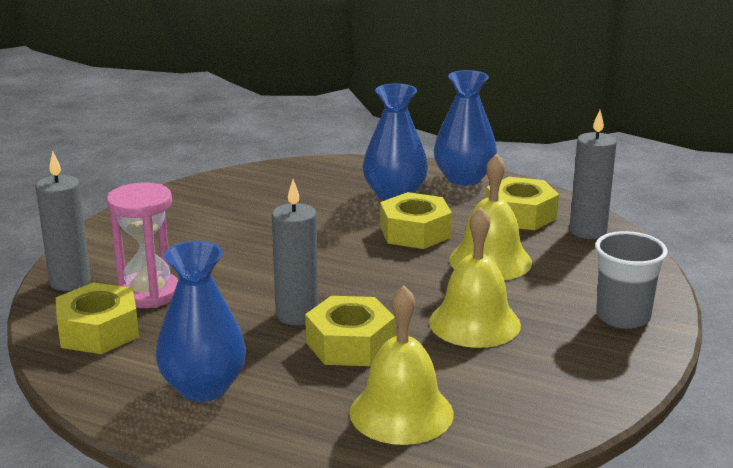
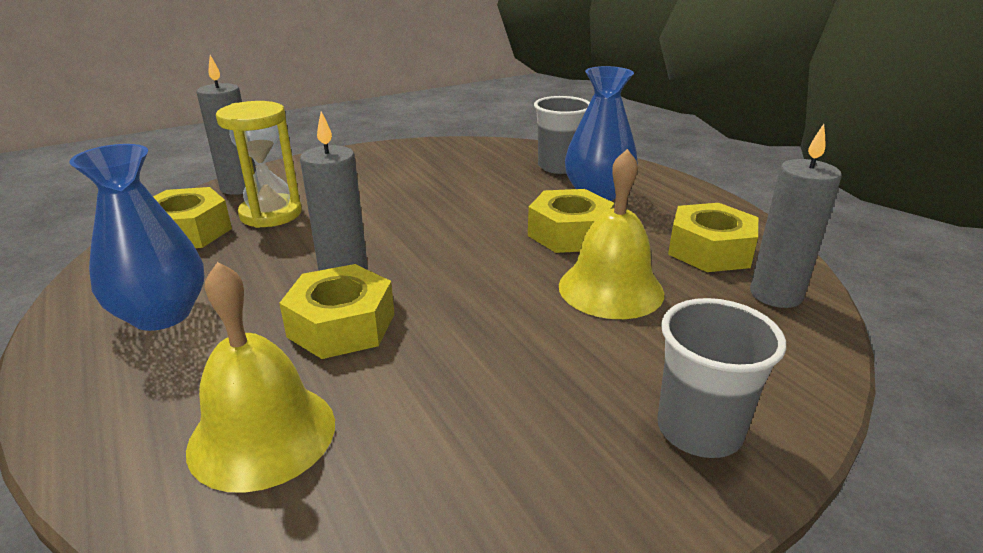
camera: 35 degrees right, 5 degrees up
pink hourglass [107,183,178,308] -> yellow hourglass [216,101,302,228]
yellow bell [429,207,521,348] -> none
blue vase [434,70,497,186] -> none
none -> grey cup [534,96,590,174]

